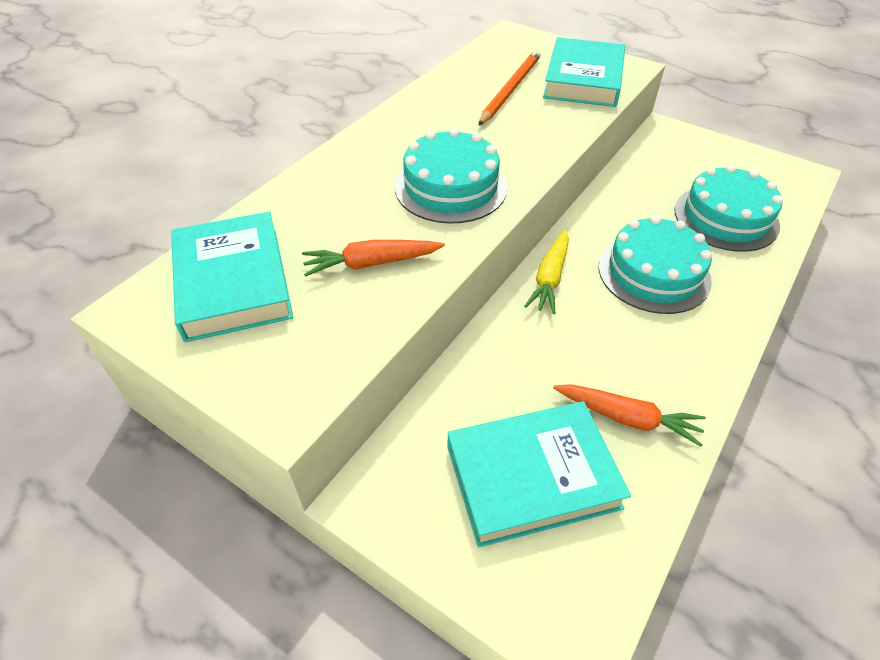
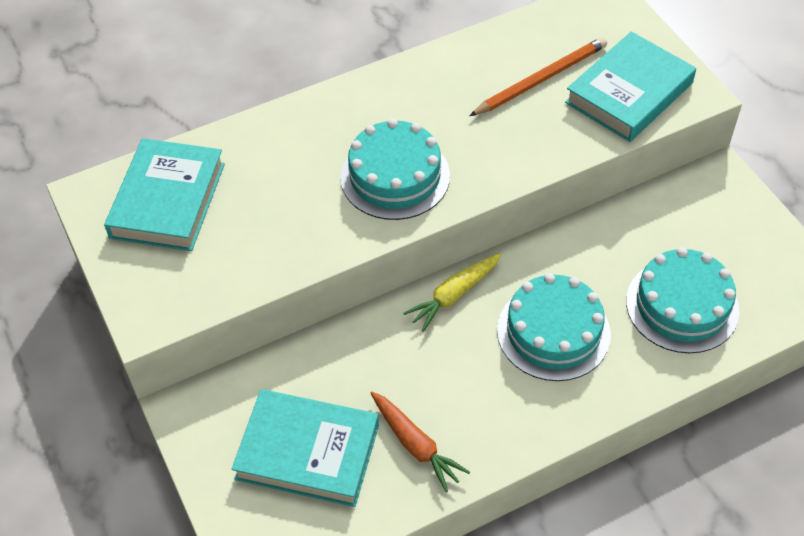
camera: 30 degrees right, 5 degrees up
orange carrot [302,240,445,276] -> none

